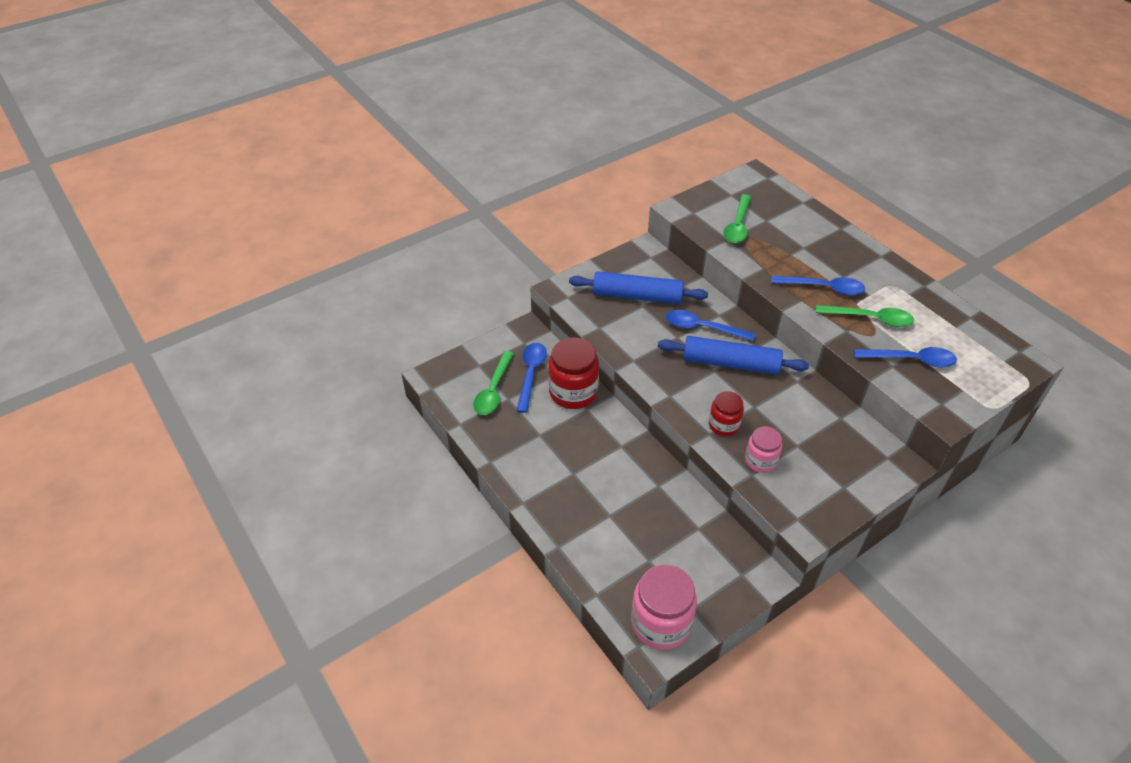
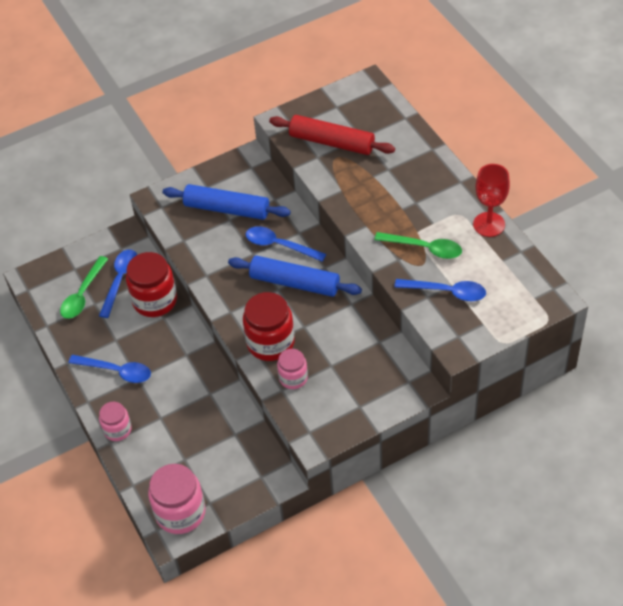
camera: 10 degrees right, 5 degrees up
red jar [709,391,744,436] -> red jar [243,292,295,361], size x1.71
green spoon [723,194,751,243] -> red rolling pin [269,115,395,155]
blue spoon [771,276,865,296] -> blue spoon moved to [68,355,151,383]
none -> pink jar [99,402,132,441]
none -> red goblet [473,164,510,237]

